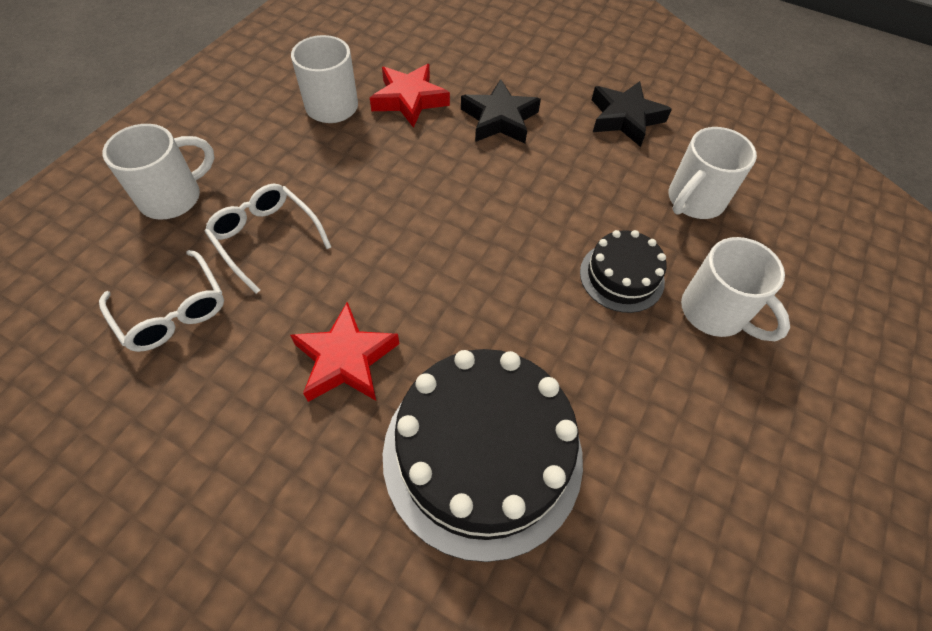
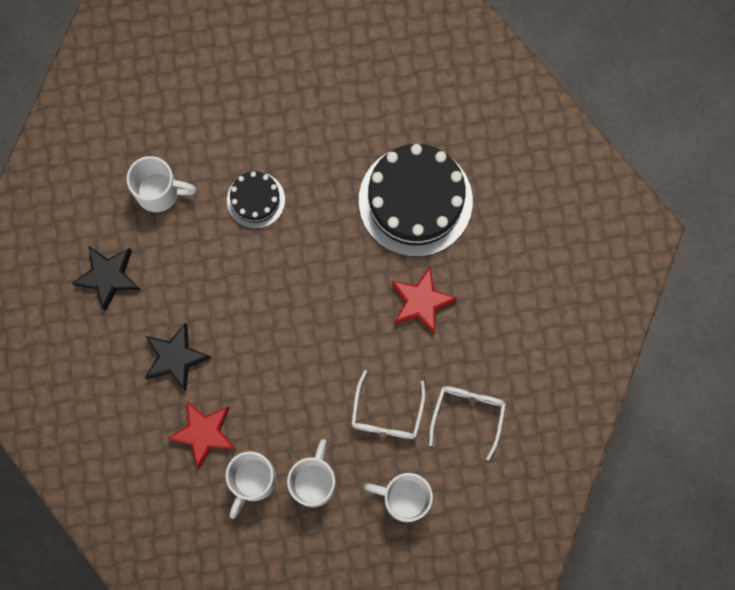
camera: 125 degrees left, 20 degrees up
white mug [681,237,790,341] -> white mug moved to [287,439,336,507]

